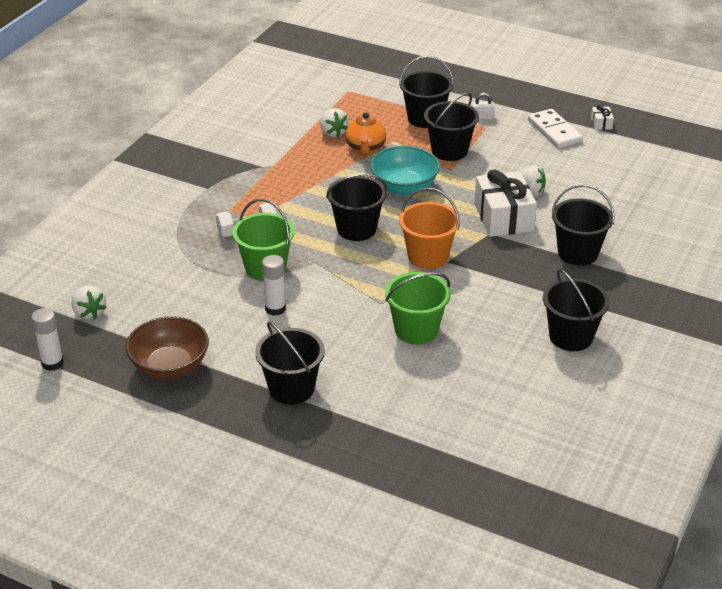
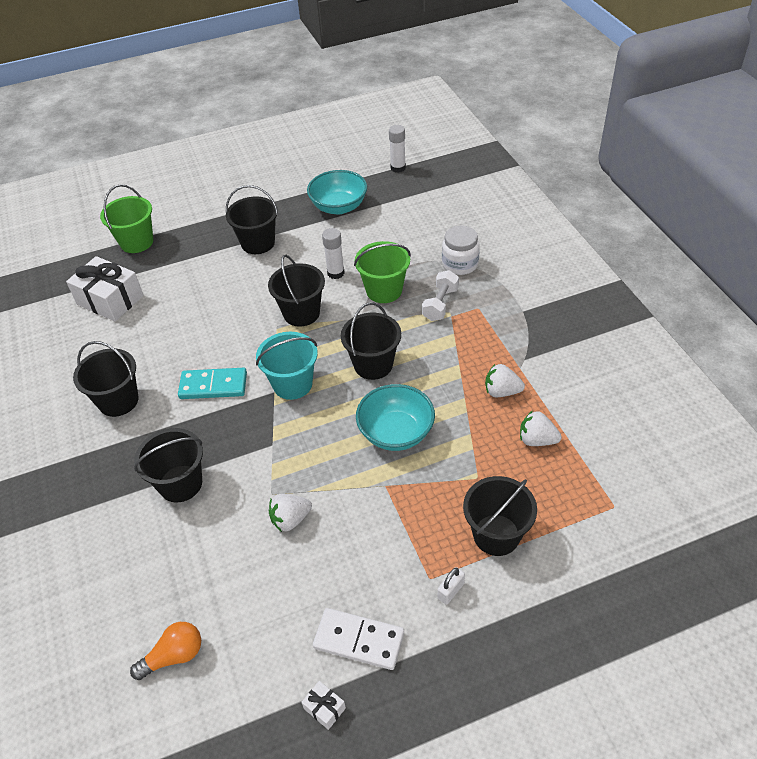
camera: 135 degrees right, 10 degrees up
white strawberry [71,285,107,320] -> white strawberry moved to [485,364,525,397]
brown bowl [125,316,209,380] -> turquoise bowl [307,170,367,214]
orange teapot [345,111,386,154] -> none
green bucket [385,272,451,345] -> green bucket moved to [100,184,154,253]
orange bucket [399,188,460,269] -> turquoise bucket [256,332,318,400]
black bucket [424,93,479,161] -> black bucket moved to [268,255,325,327]
white gift [474,169,537,237] -> white gift moved to [66,256,143,321]
none -> orange light bulb [130,622,201,680]
none -> turquoise domino [178,368,247,399]
none -> white jar [442,225,480,275]

